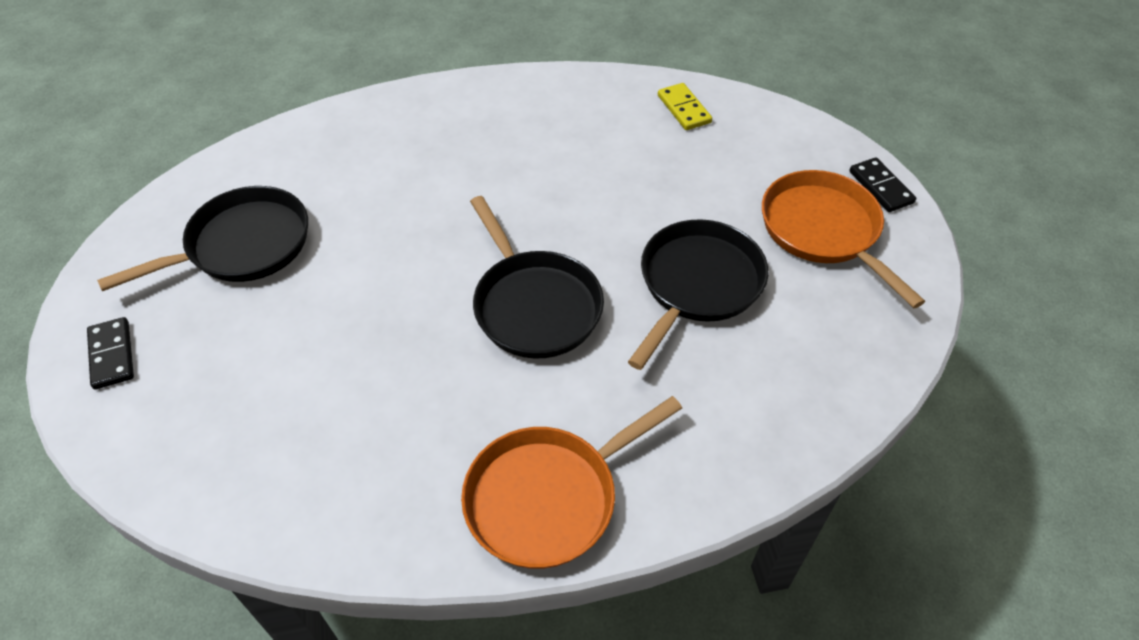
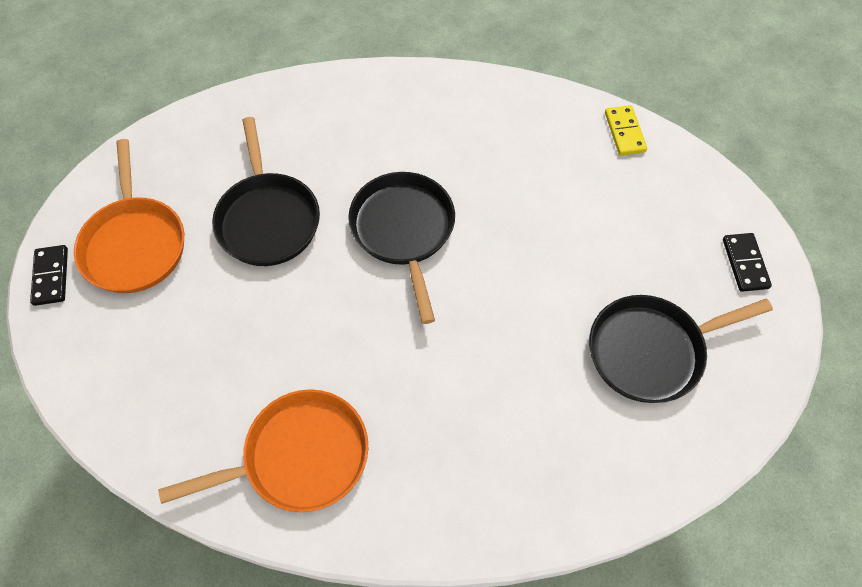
camera: 165 degrees left, 10 degrees up
orange pan [461,396,682,569] -> orange pan moved to [158,389,368,512]
black pan [628,219,769,370] -> black pan turned 60 degrees counterclockwise [212,117,320,266]
yellow domino [658,83,712,130] -> yellow domino moved to [605,105,647,155]

